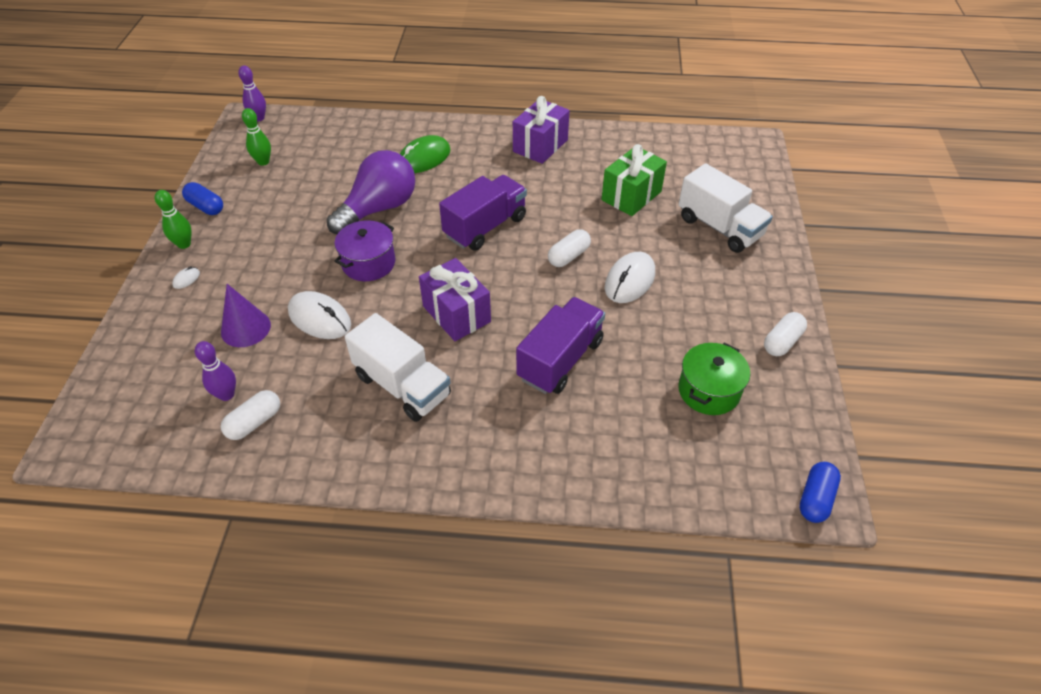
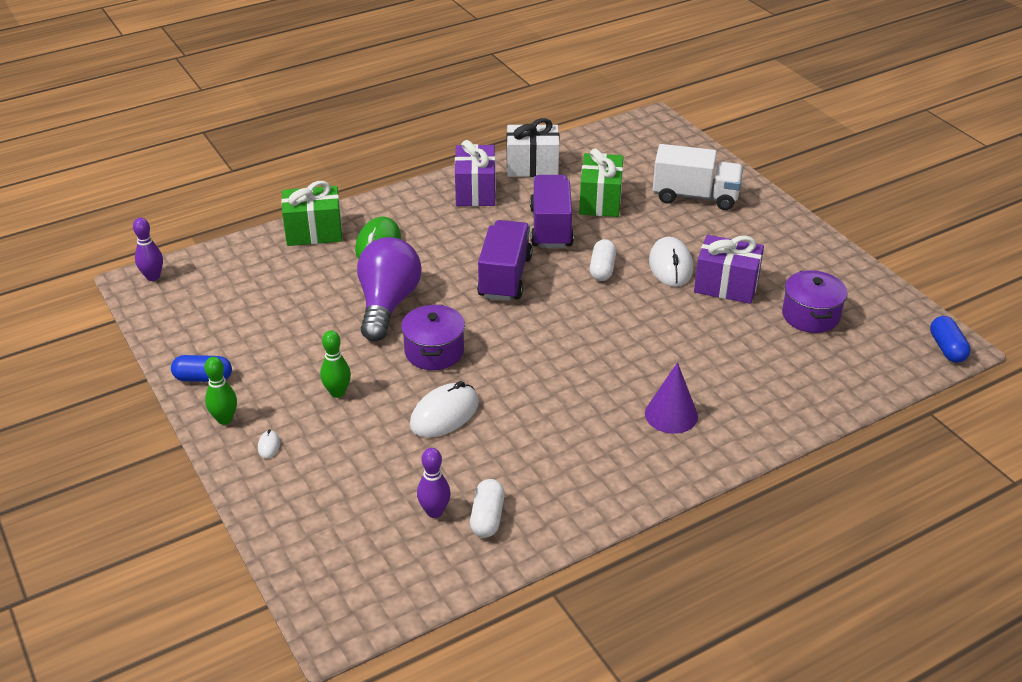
camera: 35 degrees left, 10 degrees down
purple cone [221,284,271,347] -> purple cone moved to [645,362,698,434]
green bowling pin [242,108,271,166] -> green bowling pin moved to [320,330,351,398]
white mouse [288,291,351,339] -> white mouse turned 45 degrees counterclockwise [410,381,479,438]
white truck [345,313,451,422] -> none
purple gift [419,258,491,341] -> purple gift moved to [694,235,764,304]
purple truck [516,297,605,394] -> purple truck moved to [530,175,574,248]
green pot [678,343,750,415] -> purple pot [782,270,848,333]
white capsule [764,312,807,356] -> none
none -> green gift [281,181,342,246]
none -> white gift [507,118,560,177]

